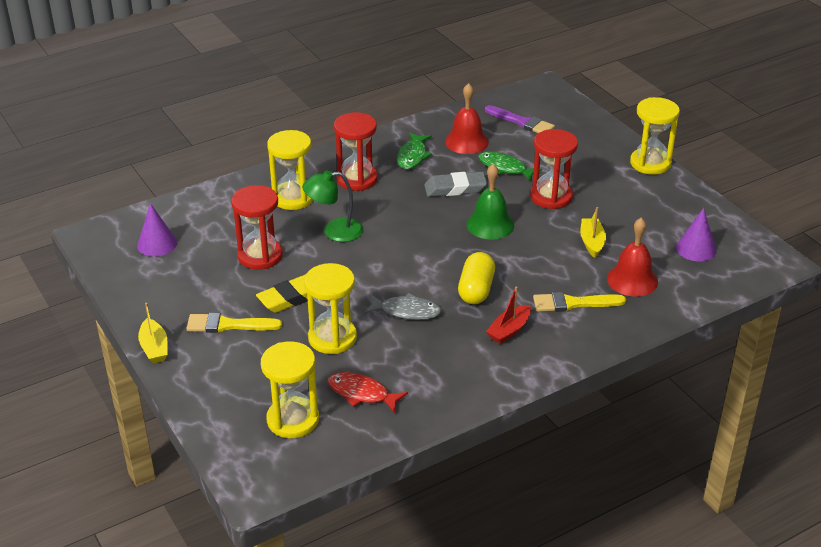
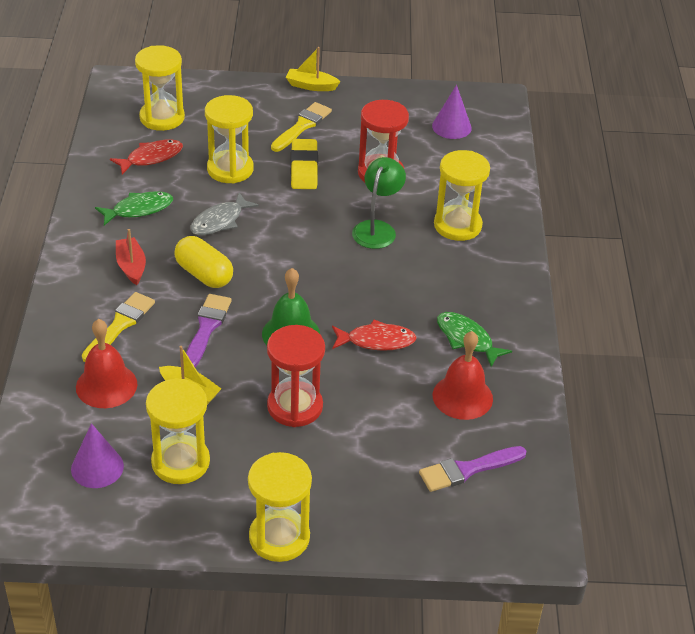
camera: 120 degrees right, 5 degrees up
red hourglass [334,112,378,191] -> none
grey eraser [424,172,487,197] -> red fish [332,320,417,351]
green fish [479,151,542,182] -> green fish moved to [95,191,173,226]
none -> yellow hourglass [146,378,210,484]
none -> purple brush [186,294,232,367]

